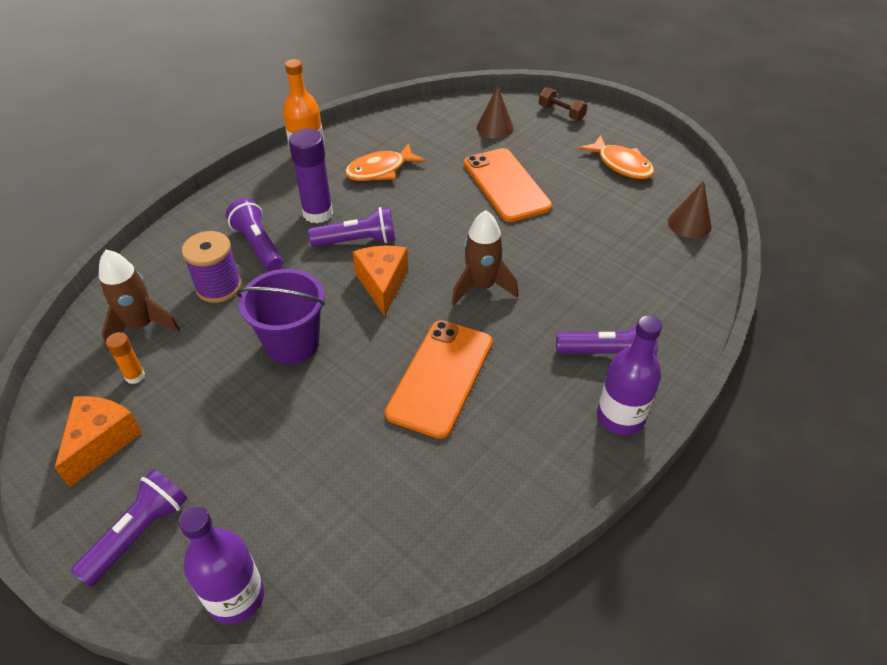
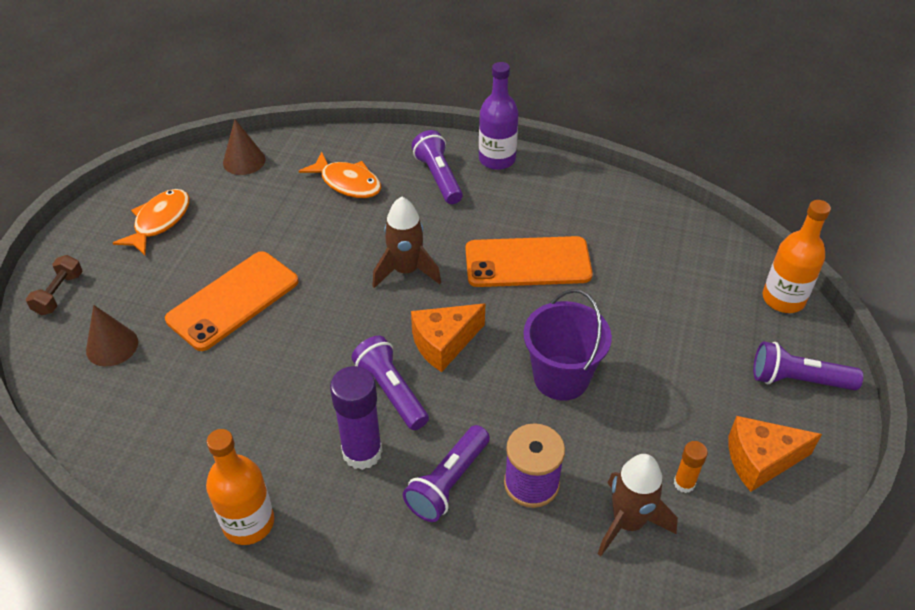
camera: 115 degrees left, 0 degrees up
purple bottle [178,506,264,624] -> orange bottle [762,200,831,313]
orange fish [345,143,425,181] -> orange fish moved to [299,152,381,198]

